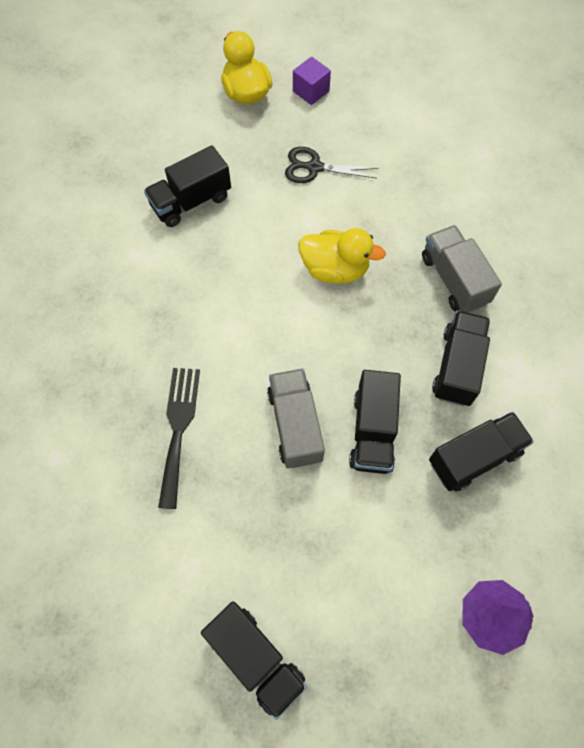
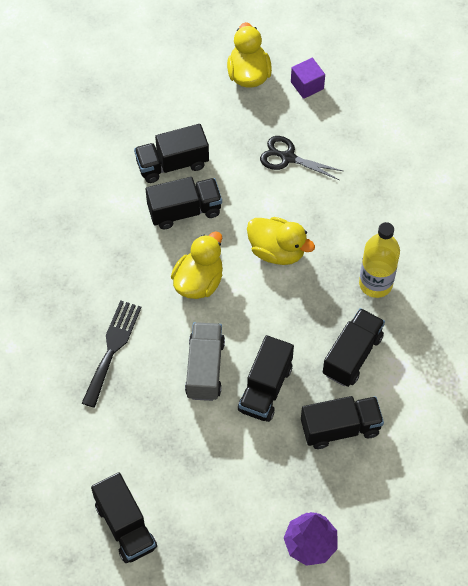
camera: 15 degrees right, 5 degrees down
grey truck [422,225,502,313] -> yellow bottle [359,222,400,298]
none -> black truck [146,177,222,229]
none -> yellow duck [171,231,223,299]

